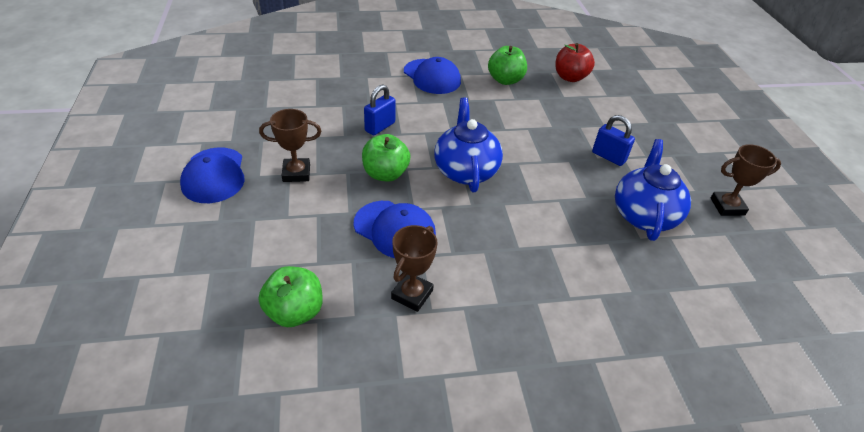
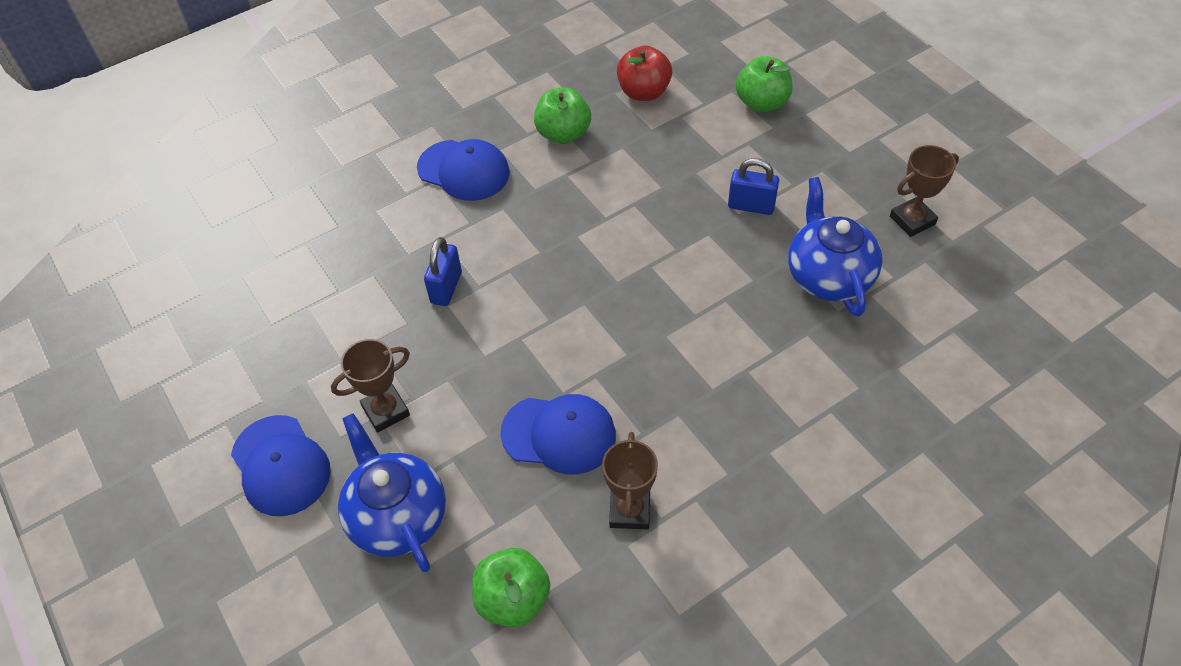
camera: 20 degrees left, 10 degrees up
green apple [362,134,410,182] -> green apple moved to [736,56,792,112]
blue teapot [434,97,503,192] -> blue teapot moved to [338,413,446,572]

